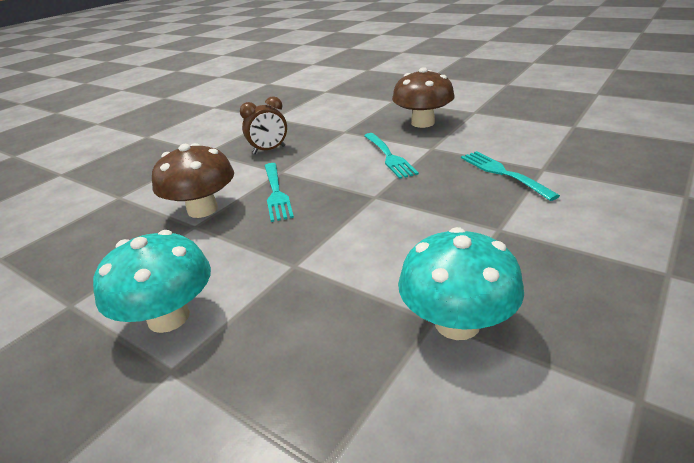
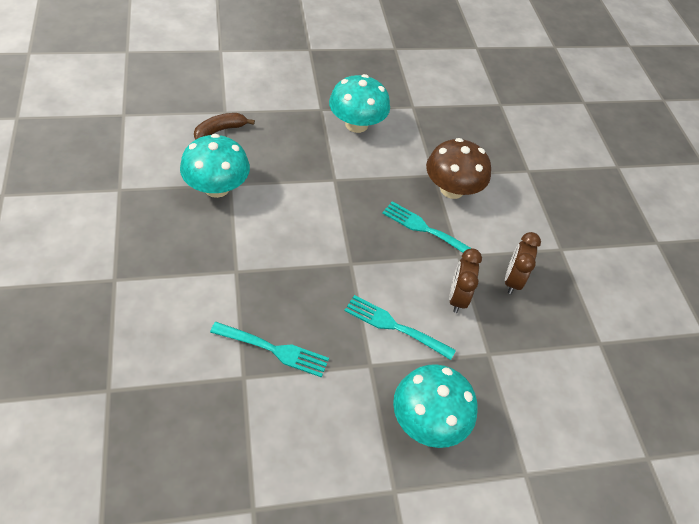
camera: 125 degrees right, 20 degrees up
brown mushroom [392,67,455,128] -> turquoise mushroom [393,364,477,448]
none -> brown banana [194,113,255,140]
none -> brown clock [449,248,482,313]

